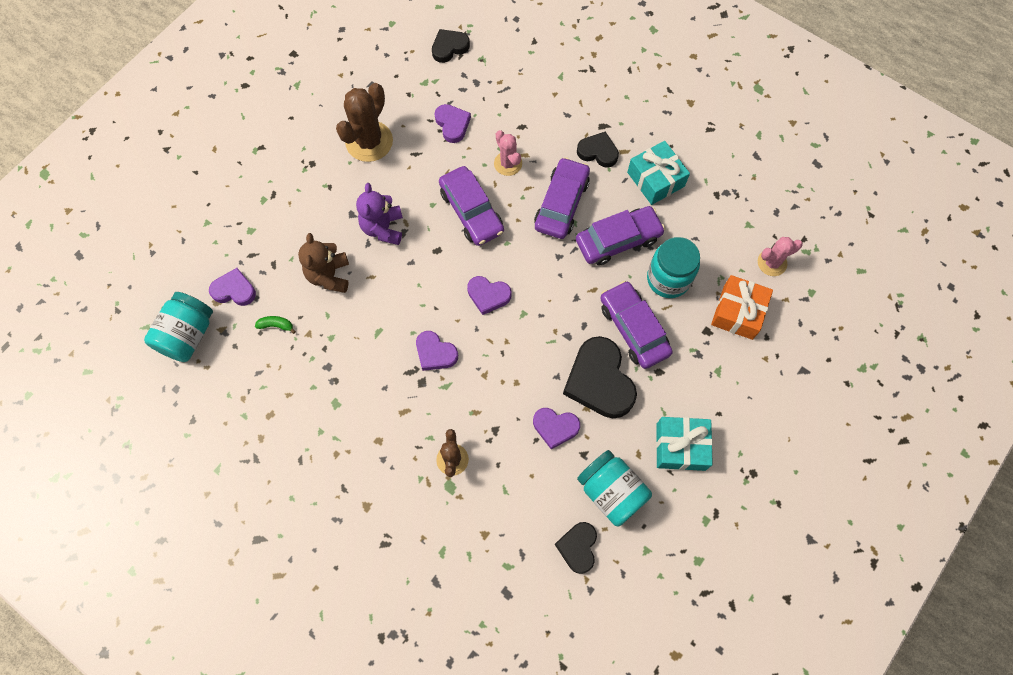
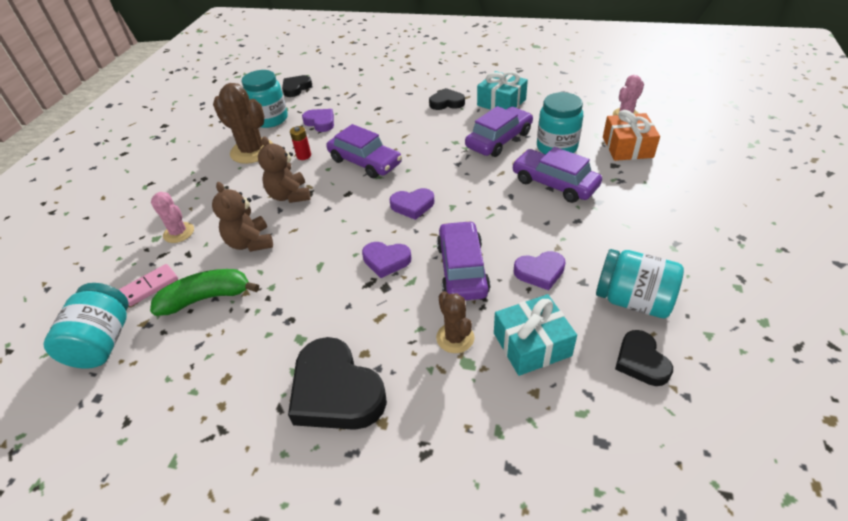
camera: 20 degrees left, 25 degrees down
purple heart [209,268,256,306] -> pink domino [119,264,178,306]
green banana [255,316,296,334] -> green banana [150,269,259,316], size x2.20
brown cactus [336,83,393,162] -> brown cactus turned 60 degrees counterclockwise [213,83,273,164]
purple teddy bear [356,183,403,245] -> brown teddy bear [258,136,311,203]
pink cactus [494,130,522,176] -> pink cactus moved to [151,192,194,243]
purple car [534,157,590,239] -> purple car moved to [437,221,490,300]
black heart [563,336,637,419] -> black heart moved to [288,337,387,430]
turquoise gift [656,417,713,471] -> turquoise gift moved to [494,294,577,376]
none -> turquoise jar [241,70,288,128]
none -> red battery [290,126,311,160]

